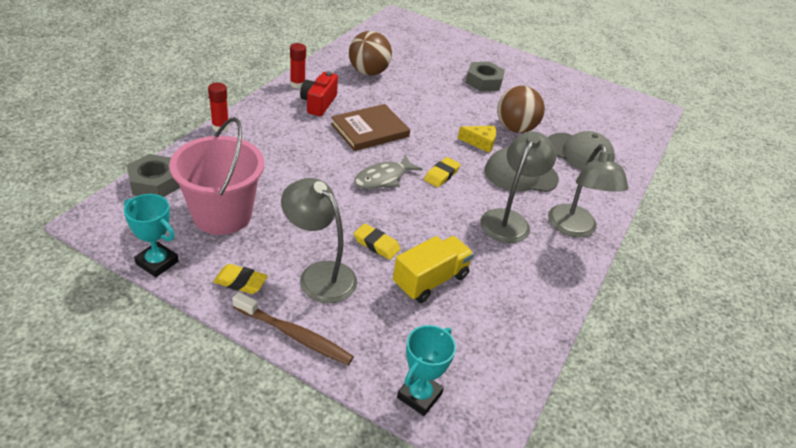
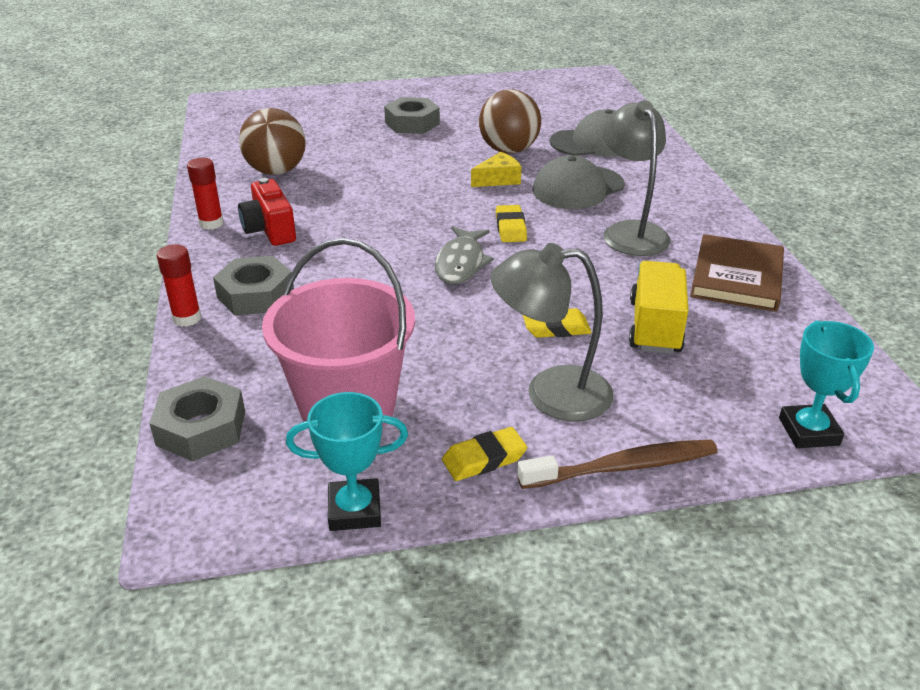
camera: 35 degrees left, 5 degrees down
brown book [331,104,410,151] -> brown book moved to [690,234,784,312]
grey lamp [548,144,628,238] -> none
none -> grey nut [213,256,294,315]

